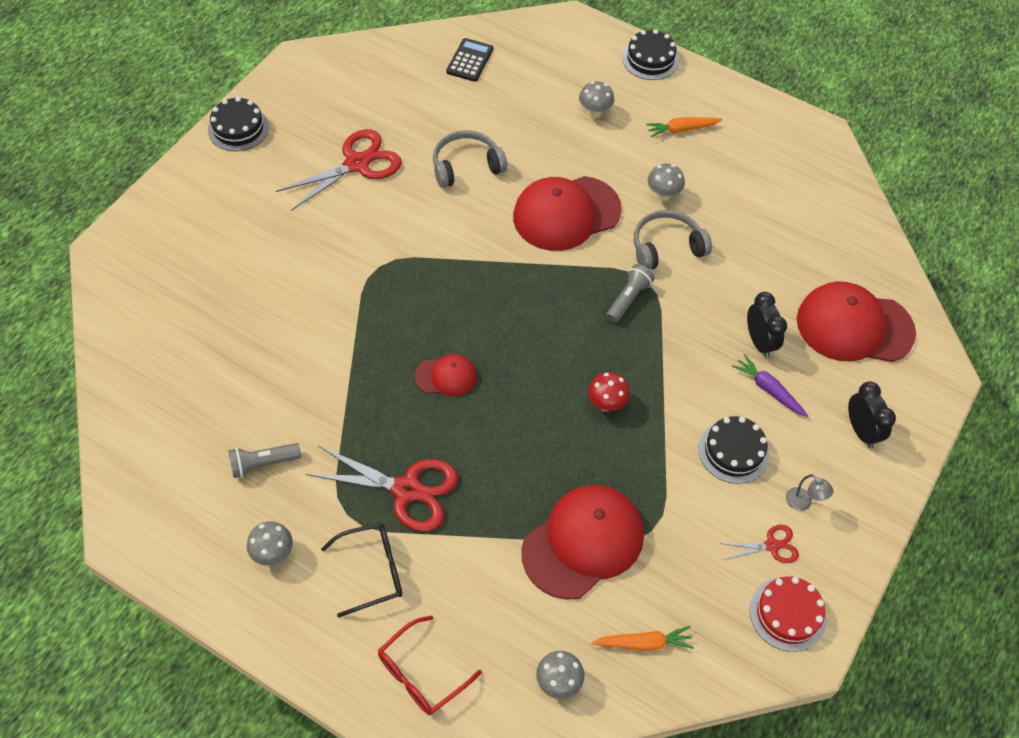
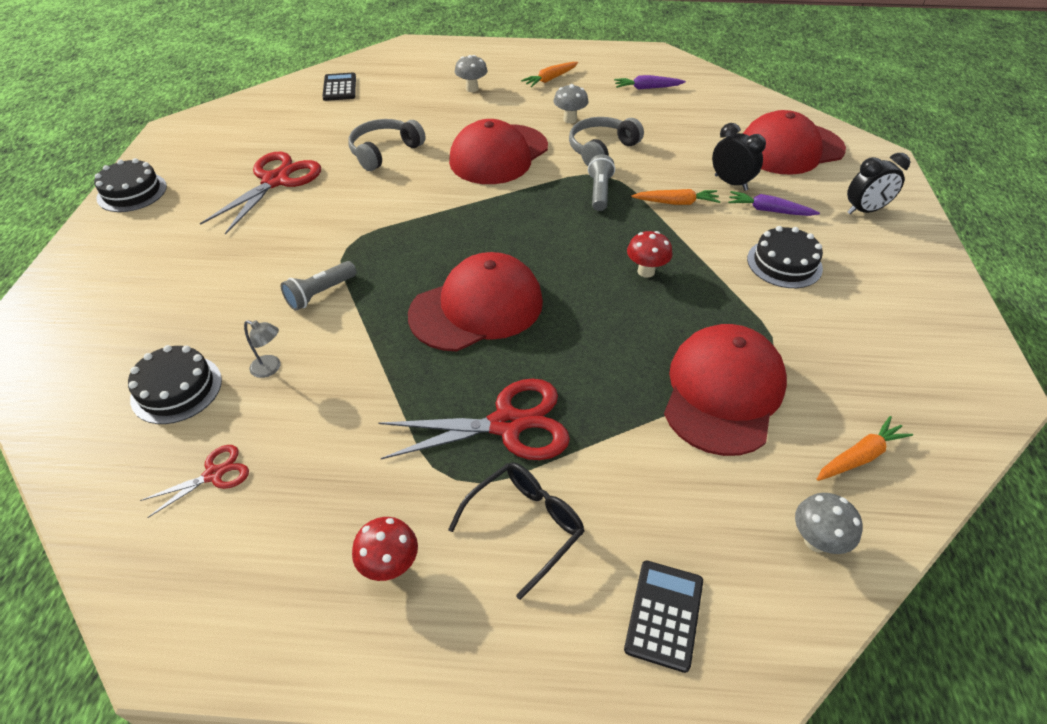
camera: 25 degrees left, 10 degrees down
grey flashlight [228,443,301,478] -> grey flashlight moved to [281,261,357,311]
grey mushroom [247,521,293,566] -> red mushroom [352,517,418,581]
red glasses [378,615,482,715] -> black calculator [624,560,703,673]
red cap [415,354,477,396] -> red cap [408,252,543,351], size x1.97
black cake [622,29,679,80] -> black cake moved to [128,345,222,424]
red scissors [720,525,799,563] -> red scissors moved to [140,445,249,518]
red cake [750,576,827,652] -> none
grey lamp [786,474,833,511] -> grey lamp moved to [244,320,281,378]
black clock [848,381,896,448] -> black clock turned 120 degrees clockwise [847,153,910,214]
none -> purple carrot [614,75,686,90]
none -> orange carrot [631,189,721,205]

